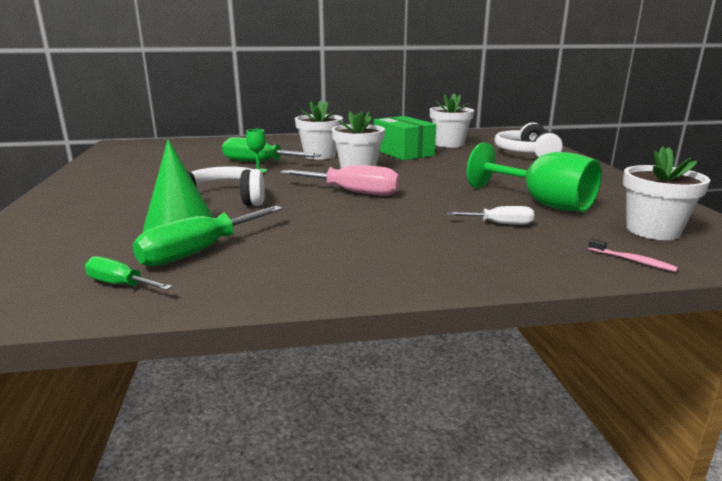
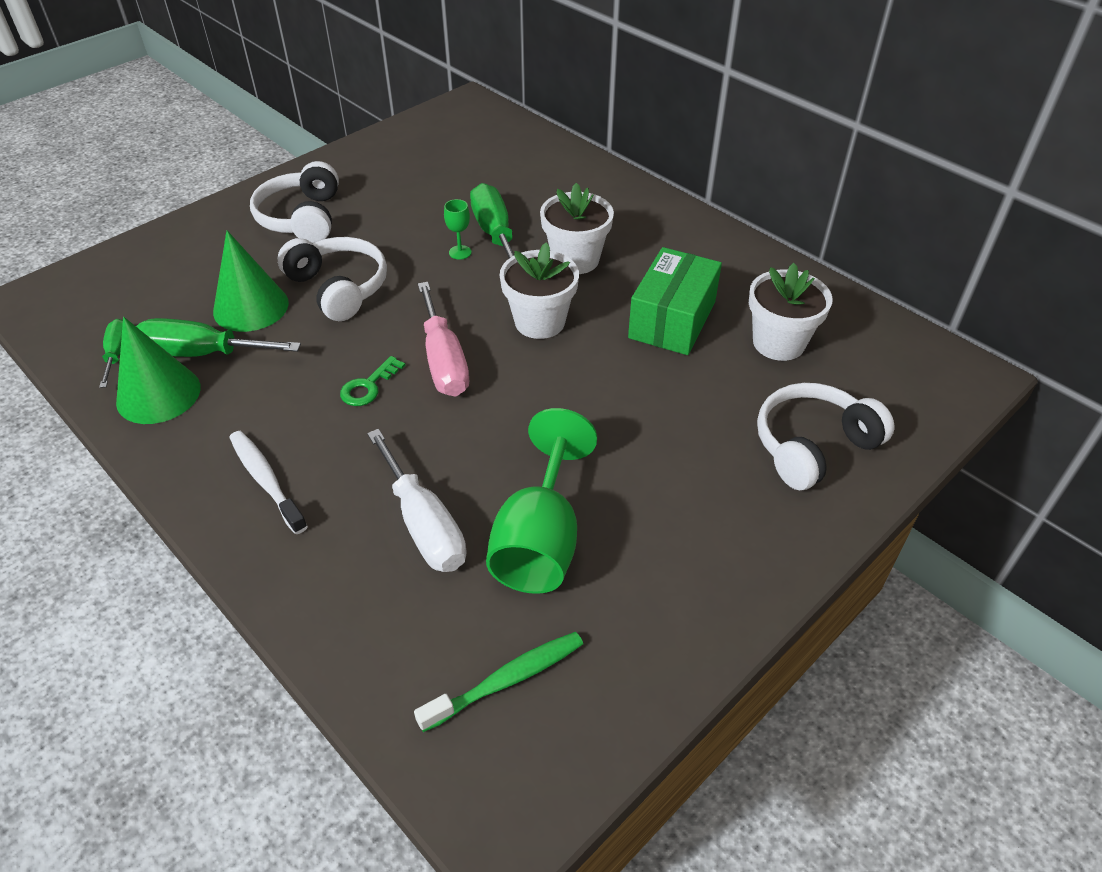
camera: 55 degrees right, 25 degrees up
white screwdriver [447,206,534,225] -> white screwdriver [367,429,466,572], size x1.75
pink toothbrush [588,239,678,272] -> none
white flower pot [623,146,710,240] -> green toothbrush [414,632,583,732]
none -> green cone [116,317,201,424]
none -> white toothbrush [229,431,308,534]
none -> white headphones [250,161,339,243]
none -> green key [340,356,406,406]

